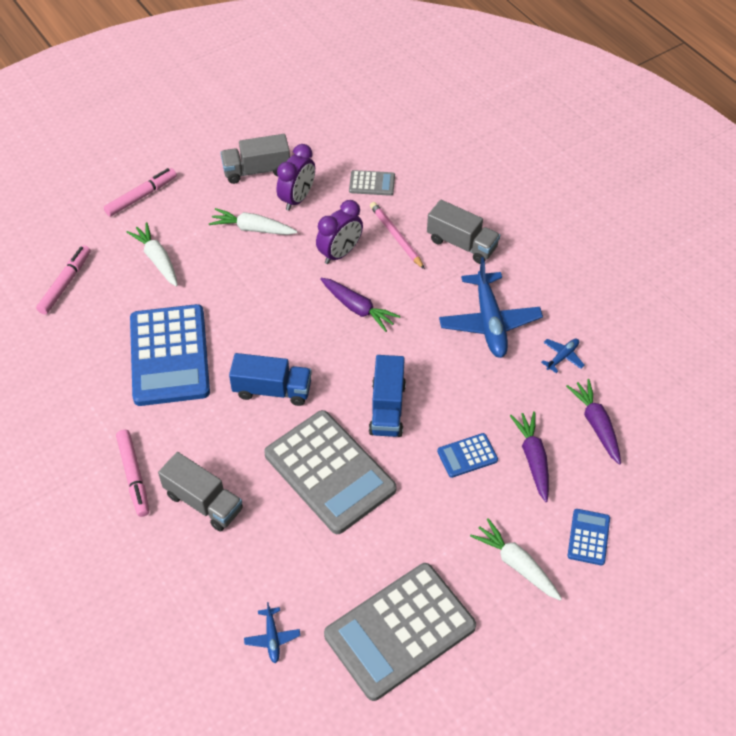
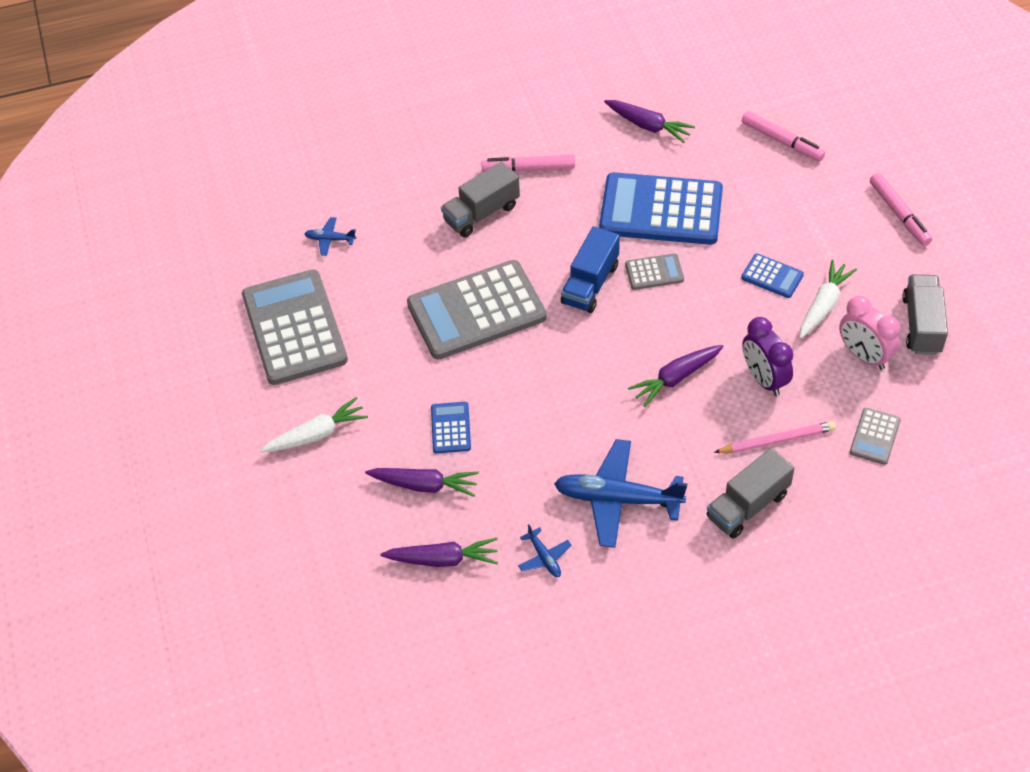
camera: 110 degrees right, 0 degrees up
white carrot [126,222,178,287] -> none
purple clock [277,144,315,211] -> pink clock [839,296,901,370]
blue truck [369,355,406,437] -> none
blue calculator [567,509,610,565] -> blue calculator moved to [741,254,804,298]
none -> purple carrot [604,100,695,143]
none -> grey calculator [625,253,684,290]

